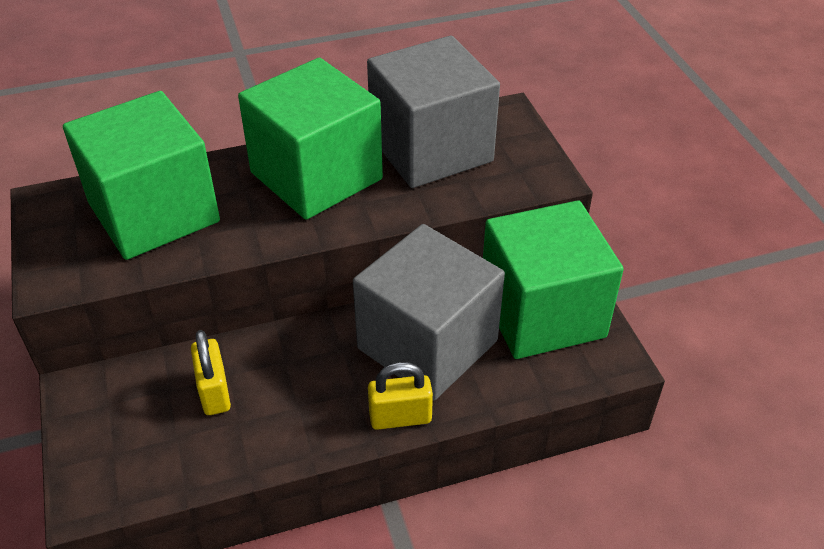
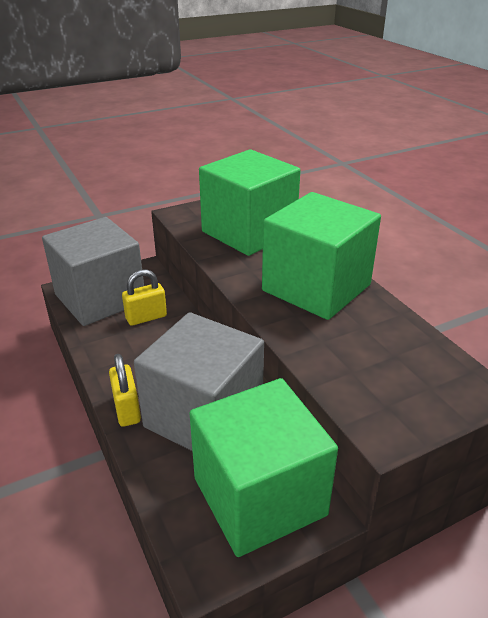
camera: 80 degrees right, 10 degrees down
grey cube [367,36,500,188] -> grey cube moved to [42,217,144,326]

